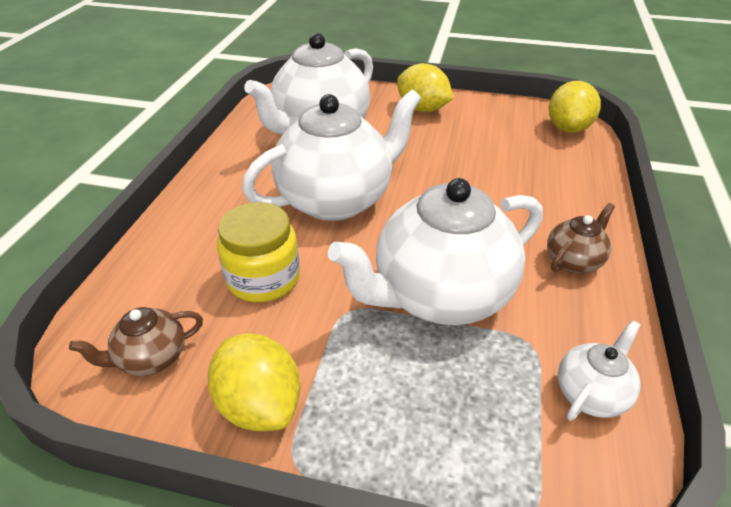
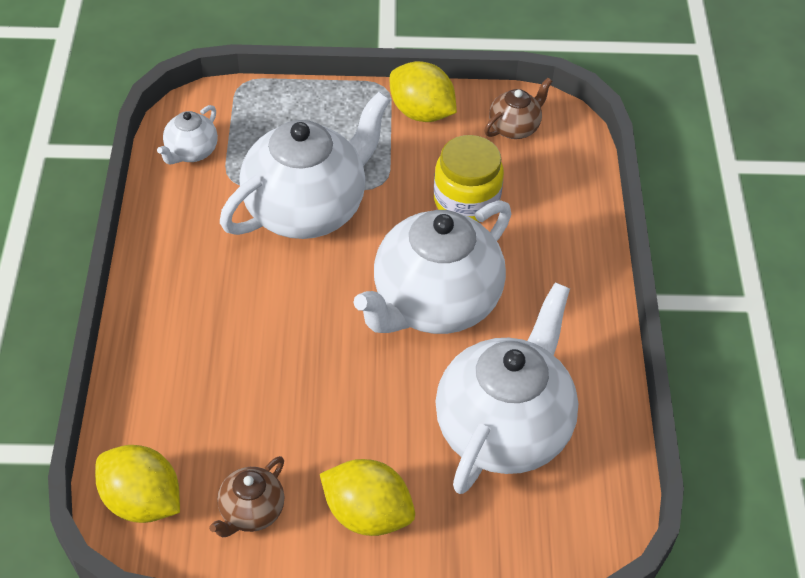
camera: 165 degrees right, 10 degrees up
brown teapot [547,203,615,273] -> brown teapot moved to [209,456,285,537]
yellow lemon [549,81,601,133] -> yellow lemon turned 60 degrees counterclockwise [95,445,180,523]

